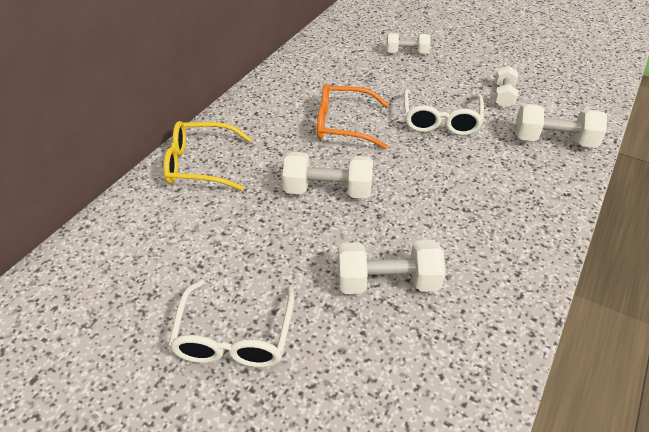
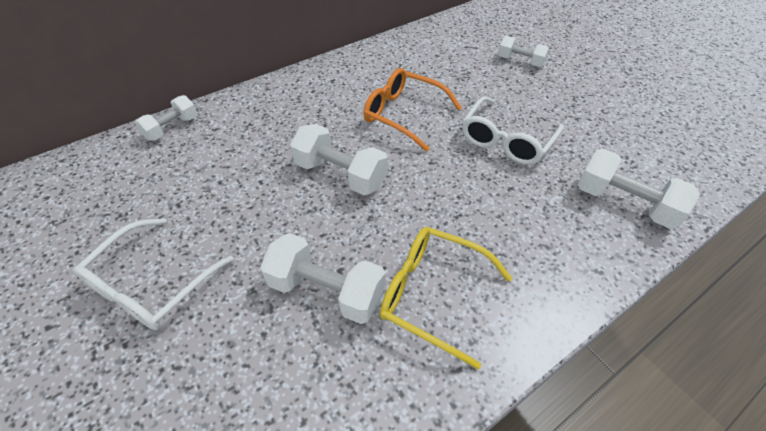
camera: 25 degrees right, 5 degrees up
yellow glasses [163,121,252,191] -> yellow glasses moved to [380,227,512,369]
white dumbbell [494,66,518,108] -> white dumbbell moved to [135,95,198,141]

